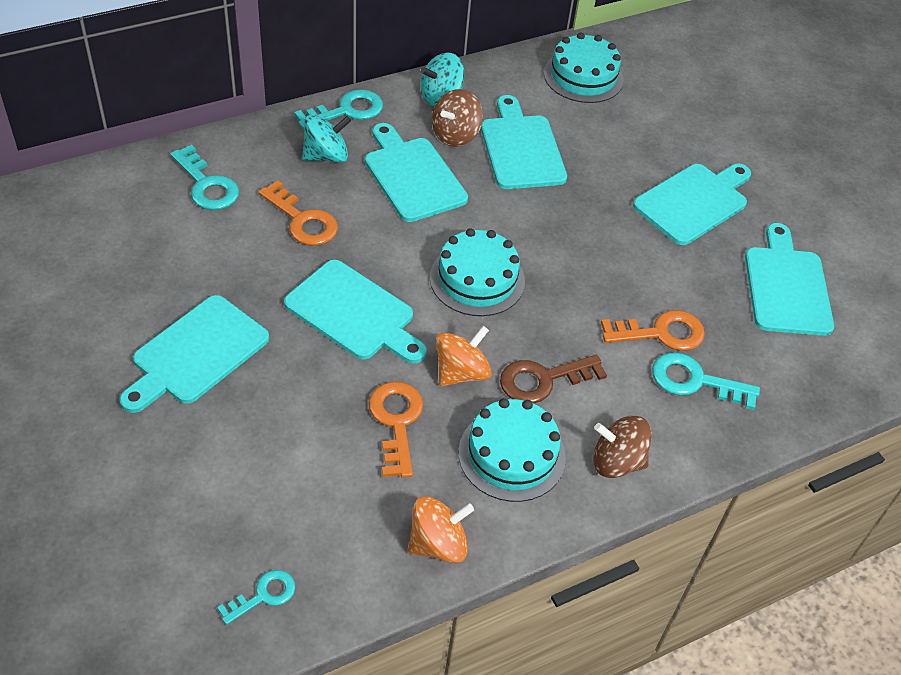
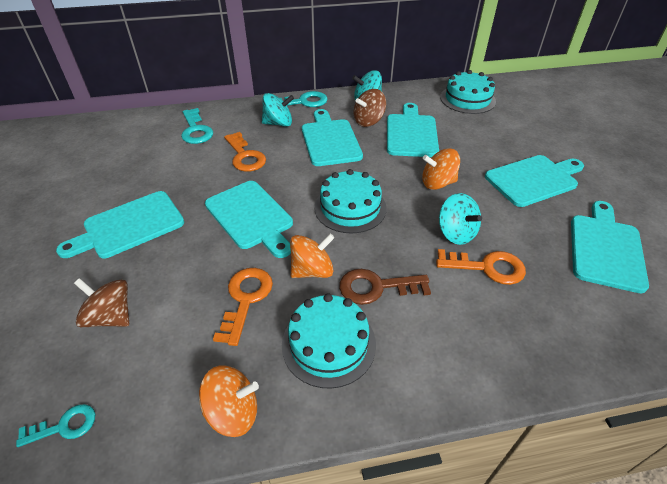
camera: 20 degrees right, 5 degrees down
brown spinning top [593,416,652,478] -> brown spinning top moved to [74,278,129,327]
turquoise key [652,352,760,410] -> none
none -> orange spinning top [422,148,460,190]
none -> turquoise spinning top [439,193,482,245]

